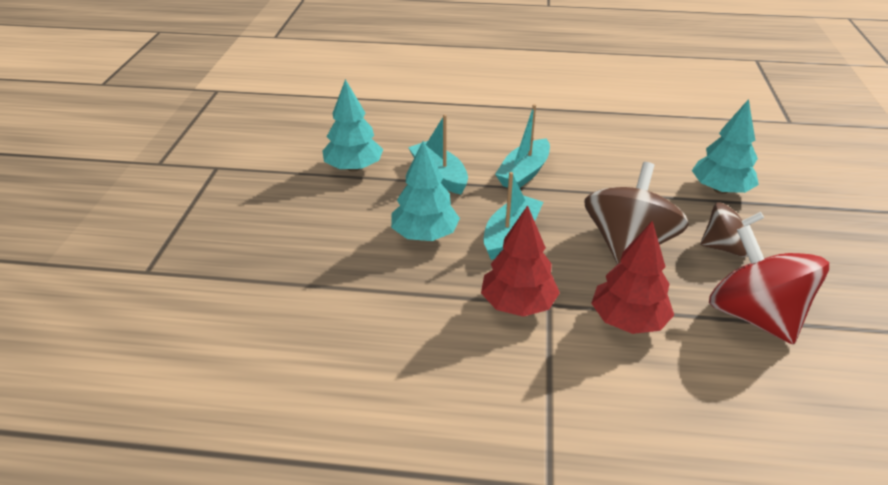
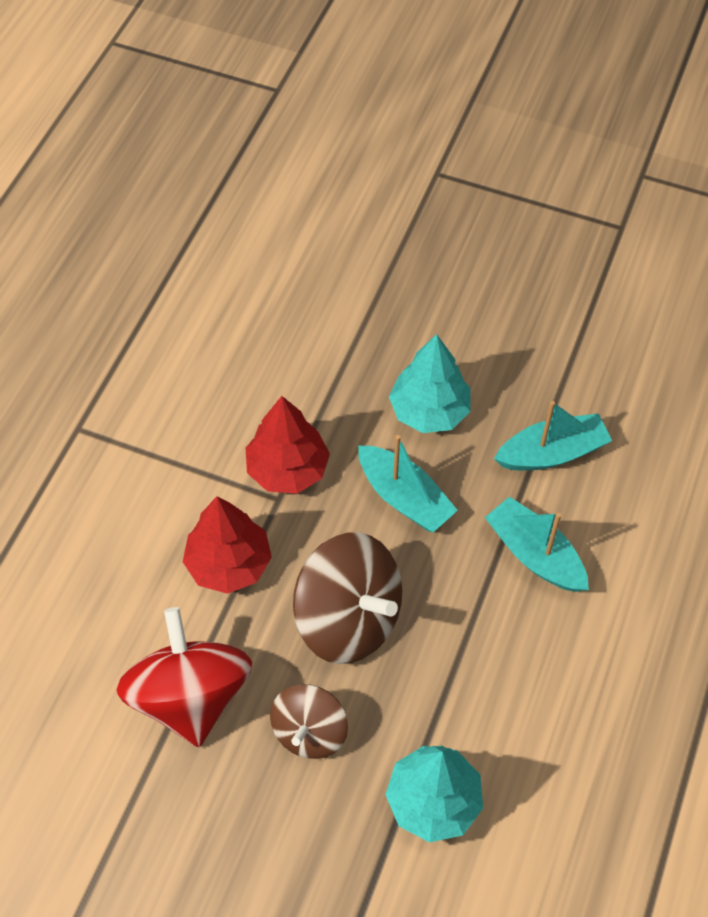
camera: 105 degrees right, 20 degrees up
turquoise tree [322,79,383,172] -> none
red spinning top [709,225,829,344] -> red spinning top turned 90 degrees counterclockwise [117,607,252,747]

